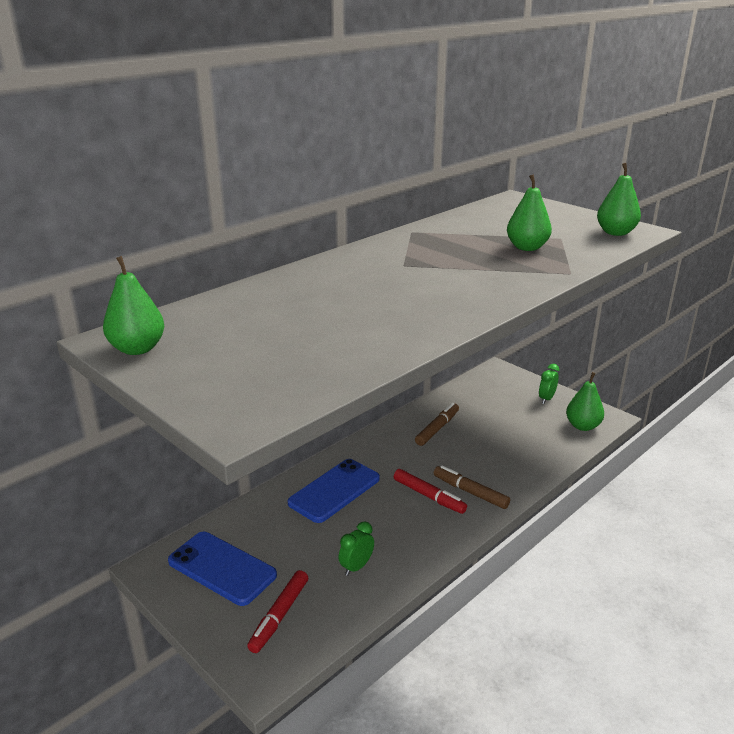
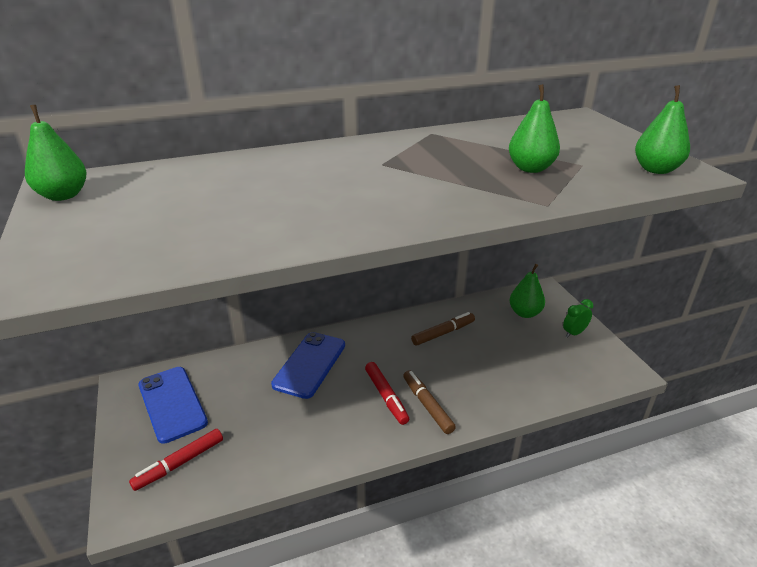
camera: 25 degrees right, 5 degrees up
blue phone [288,459,380,523] -> blue phone turned 45 degrees counterclockwise [271,332,345,399]
green clock [339,521,374,576] -> none
green pear [566,372,604,431] -> green pear moved to [509,264,545,318]

